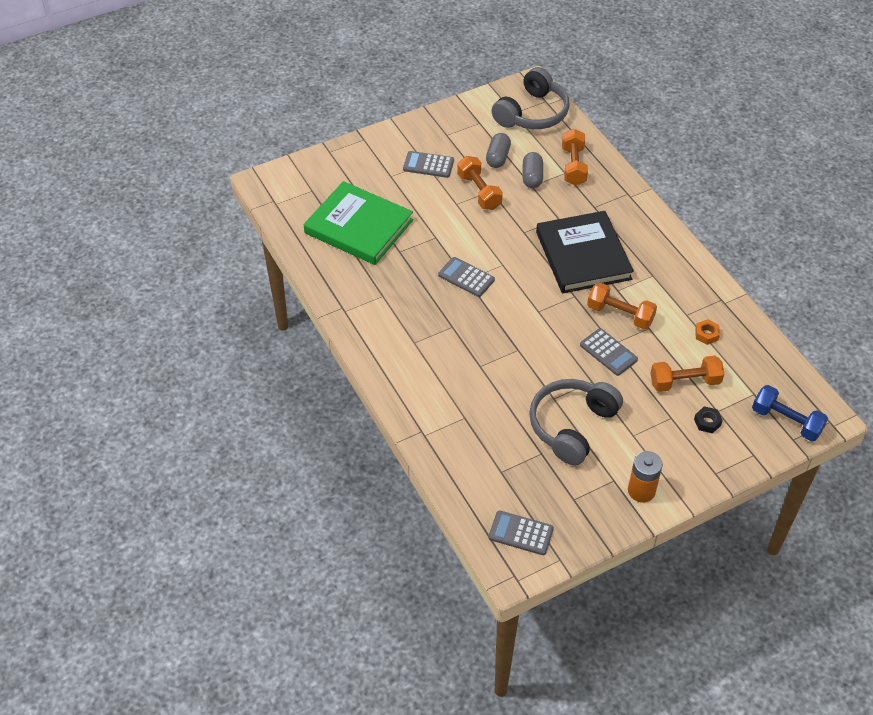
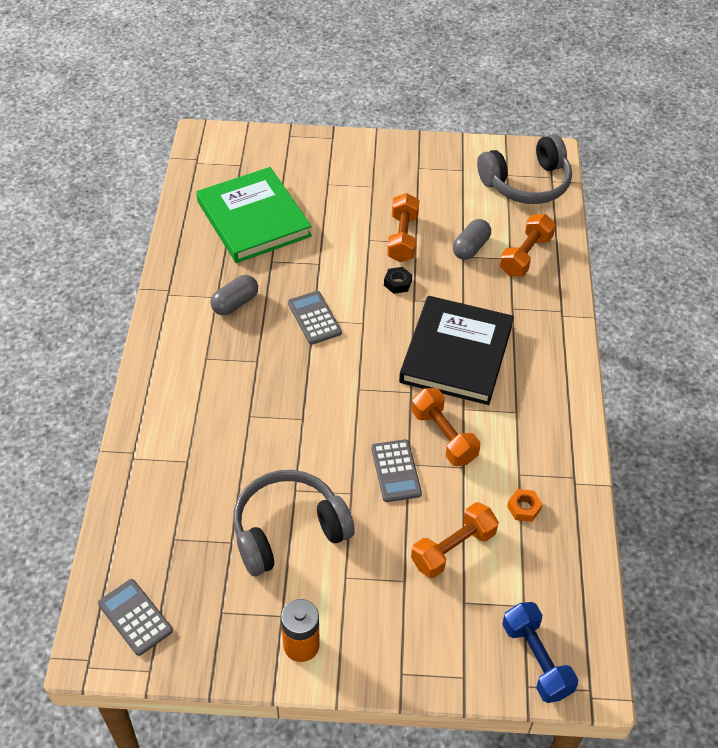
camera: 30 degrees right, 0 degrees up
grey calculator [403,151,454,178] -> none
grey capsule [486,133,511,168] -> grey capsule moved to [210,275,258,315]
orange dumbbell [651,356,724,392] -> orange dumbbell turned 60 degrees counterclockwise [411,502,499,578]
black nut [694,406,723,433] -> black nut moved to [384,267,412,294]

